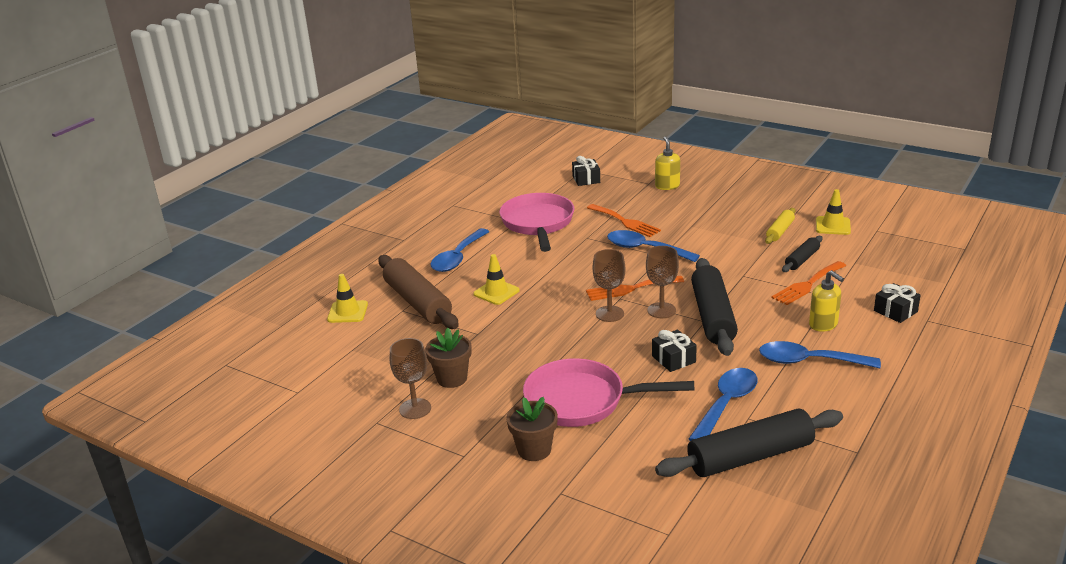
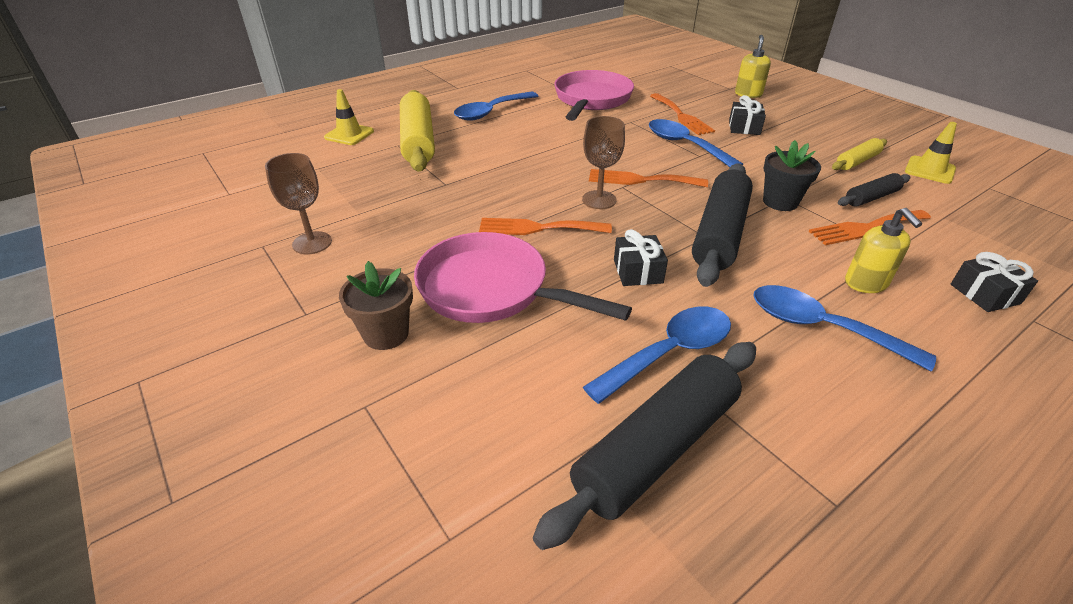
camera: 20 degrees right, 10 degrees up
brown rolling pin [378,255,459,329] -> yellow rolling pin [400,90,435,172]
brown flower pot [425,328,472,388] -> none
yellow traffic cone [473,254,520,305] -> none
black gift [572,156,600,186] -> black gift moved to [729,95,766,135]
brown goblet [646,246,679,318] -> none
black rolling pin [655,409,843,477] -> black rolling pin turned 45 degrees counterclockwise [533,342,756,550]
none -> orange fork [479,218,612,235]
none -> black flower pot [763,140,821,211]

